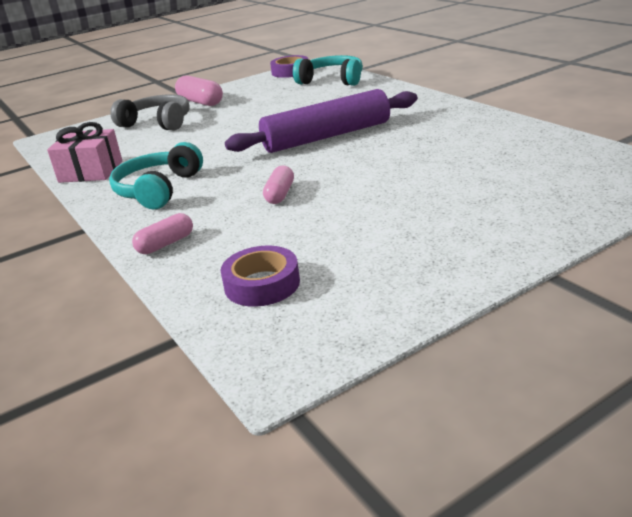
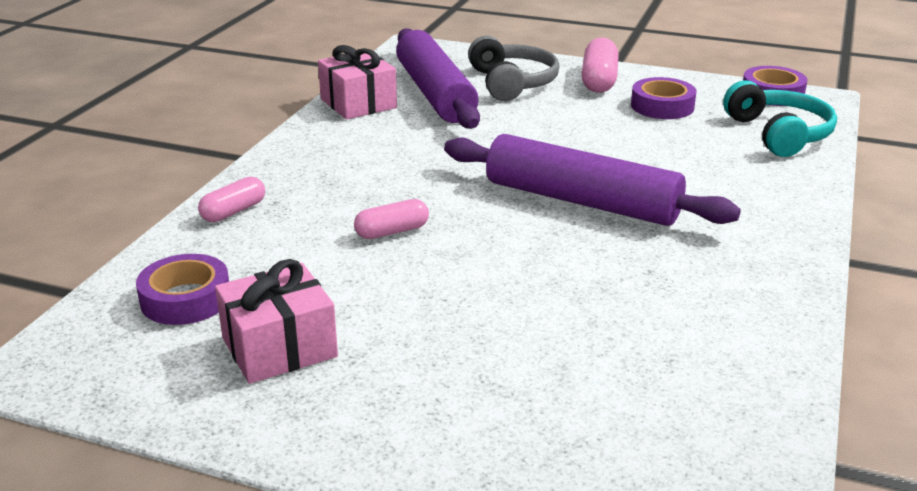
camera: 50 degrees right, 0 degrees up
turquoise headphones [109,142,203,209] -> none
pink capsule [132,213,193,254] -> pink capsule turned 60 degrees counterclockwise [198,177,265,222]
none -> pink gift [215,259,338,384]
none -> purple rolling pin [396,28,480,129]
none -> purple tape [631,77,697,119]

